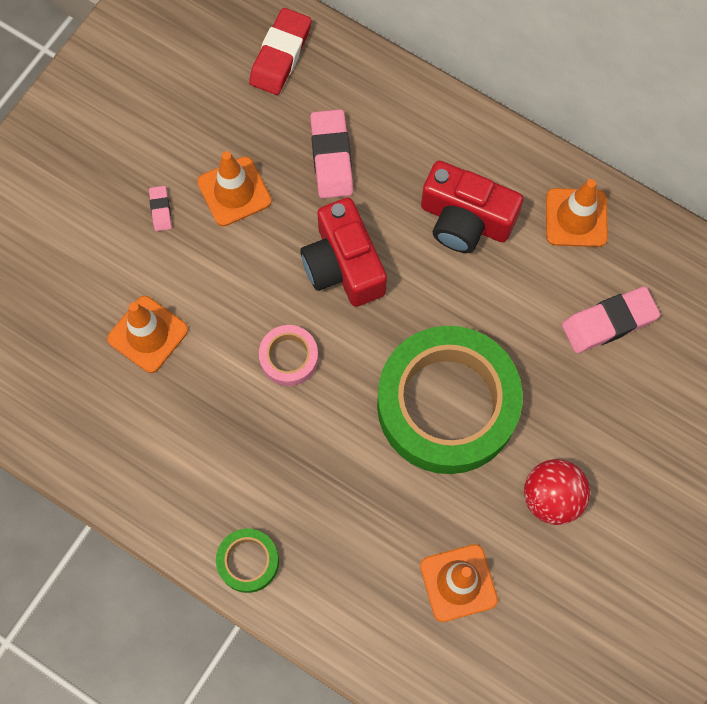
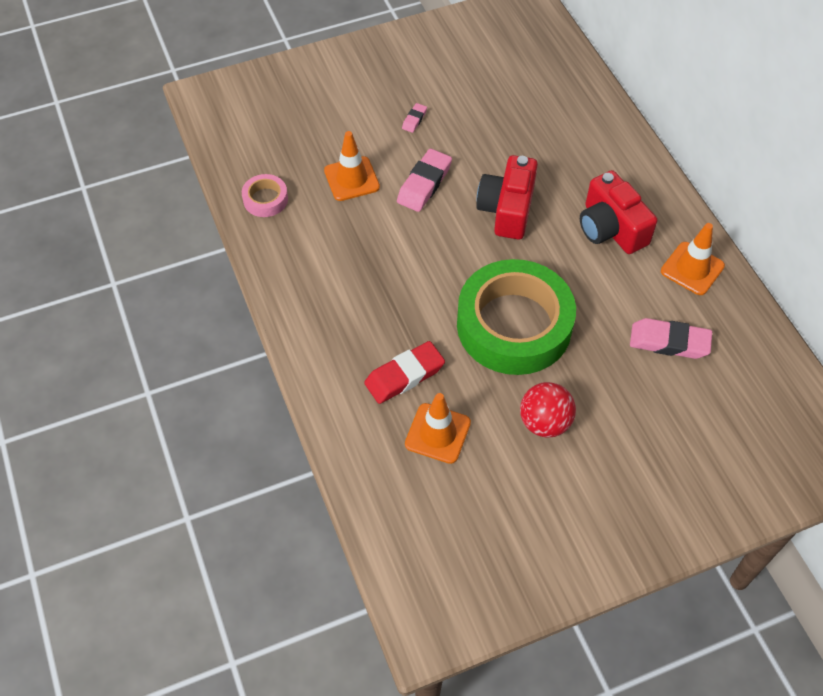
camera: 35 degrees right, 15 degrees down
orange traffic cone [197,151,272,226] -> none
green tape [216,529,279,593] -> none
red eraser [249,8,311,95] -> red eraser moved to [364,341,445,404]
pink tape [259,325,318,386] -> pink tape moved to [242,174,288,217]
pink eraser [310,109,353,198] -> pink eraser moved to [397,149,452,212]

